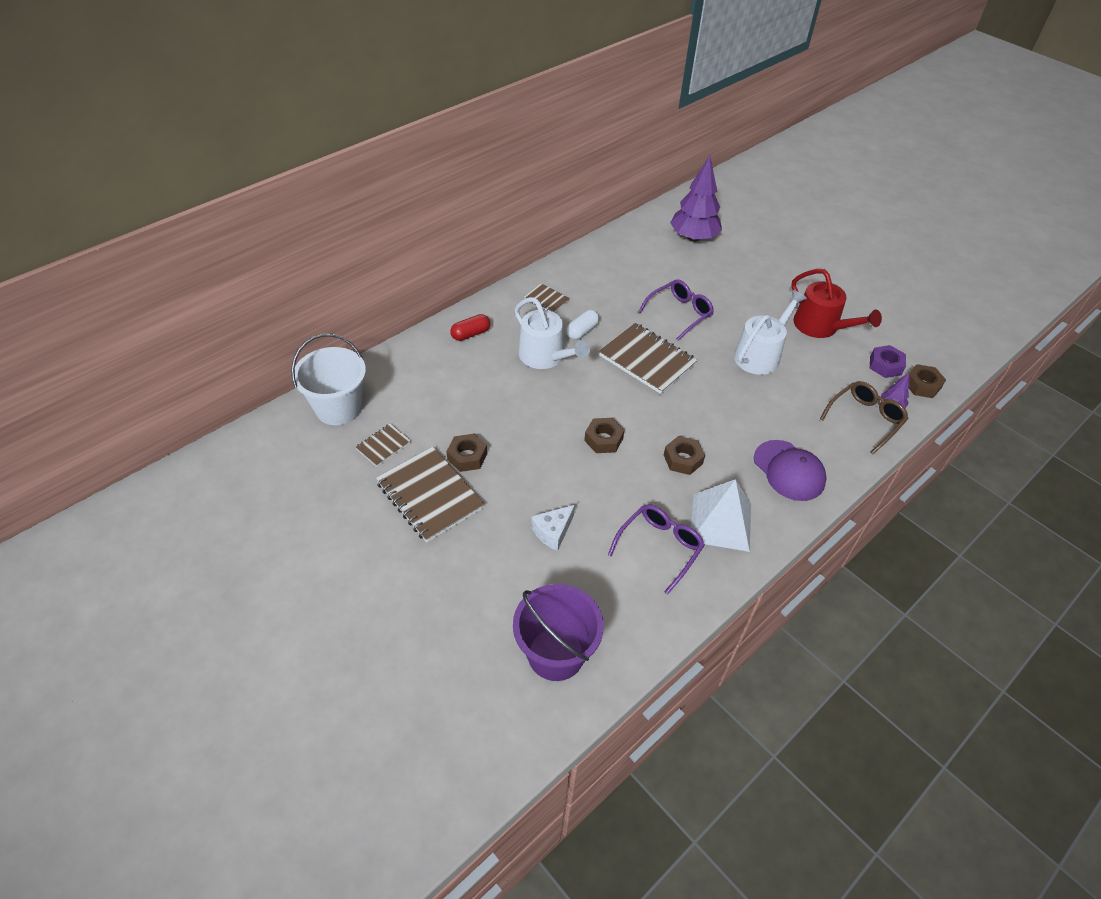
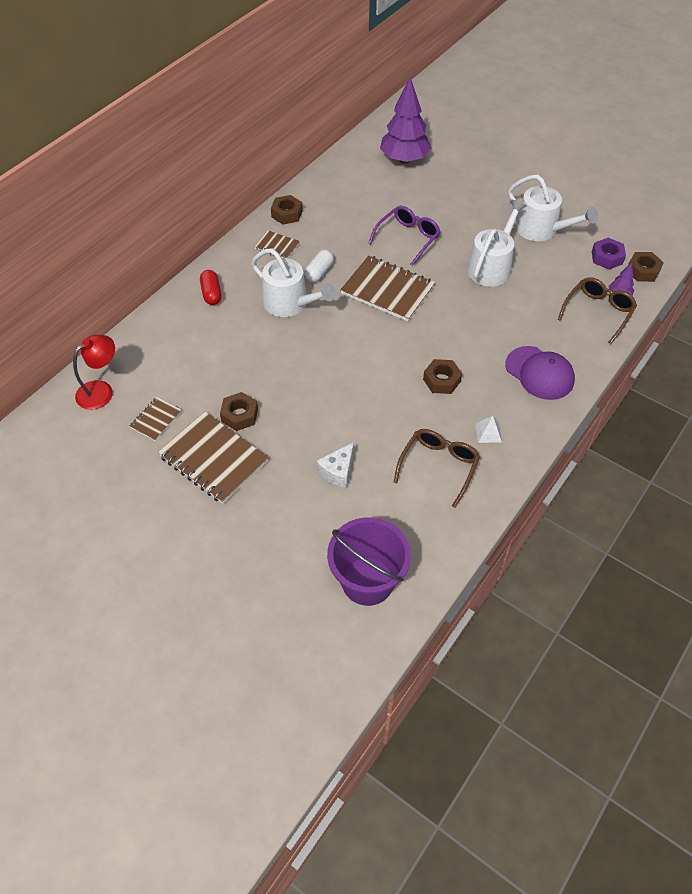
camera: 10 degrees left, 5 degrees up
white bucket [291,334,366,425] -> red lamp [73,335,115,410]
red capsule [450,314,490,341] -> red capsule turned 60 degrees counterclockwise [200,270,222,305]
brown nut [584,418,624,453] -> brown nut moved to [271,195,303,225]
purple glasses [608,504,705,595] -> brown glasses [393,429,480,508]
white pyramid [691,479,751,552] -> white pyramid [475,416,502,443], size x0.44
red watering can [791,269,882,338] -> white watering can [508,175,598,241]

